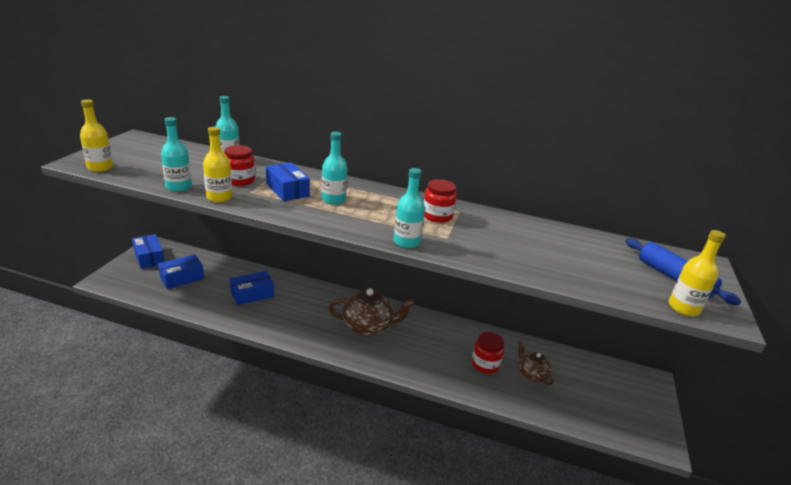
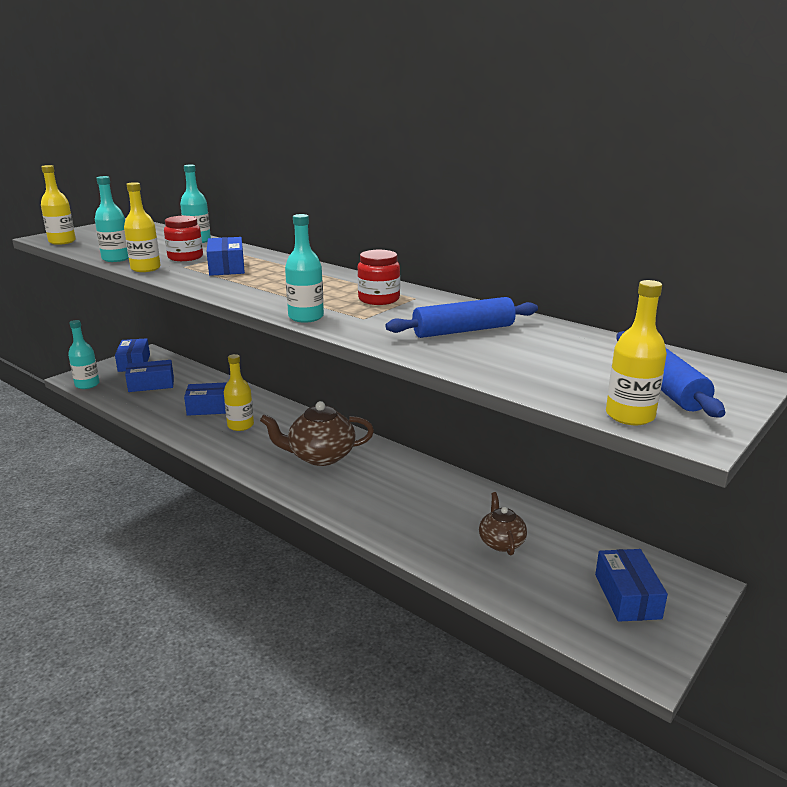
camera: 25 degrees right, 5 degrees down
turquoise bottle [322,132,347,205] -> turquoise bottle moved to [68,320,100,389]
brown teapot [329,288,415,336] -> brown teapot turned 150 degrees clockwise [260,401,374,466]
red jar [472,332,504,373] -> none
none -> yellow bottle [224,354,254,431]
none -> blue rolling pin [386,297,538,338]
none -> blue box [595,549,668,622]

